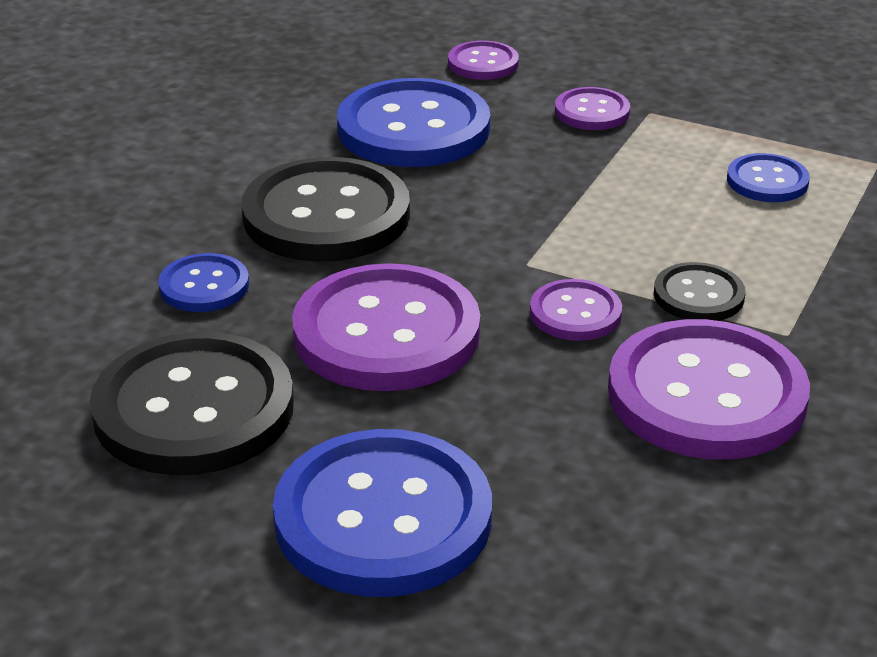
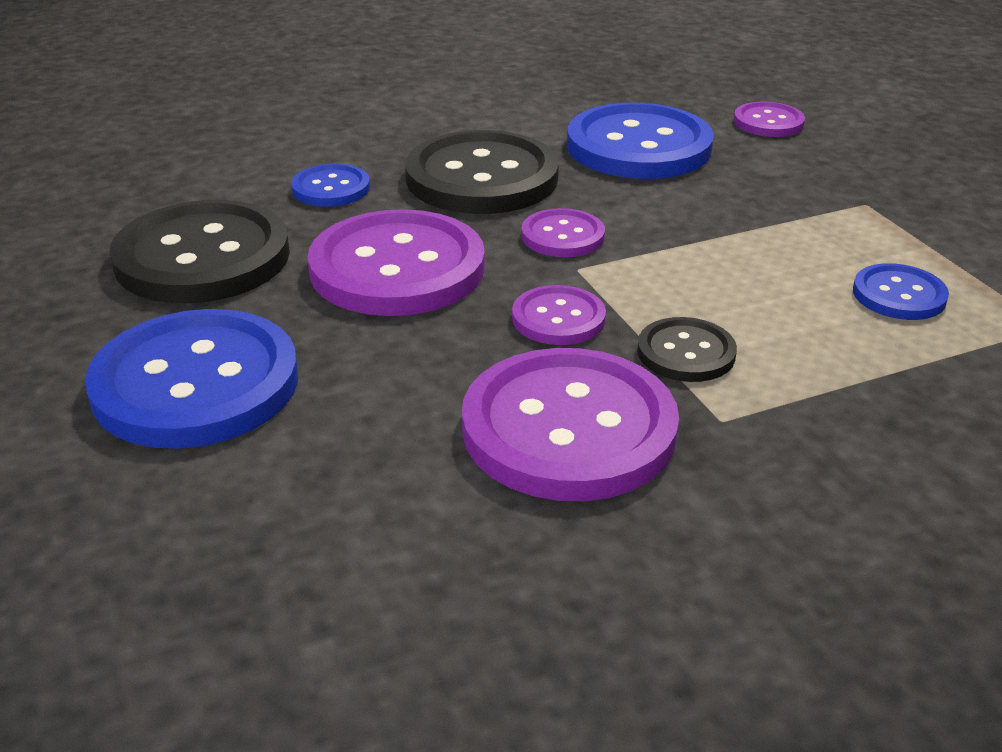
camera: 40 degrees right, 0 degrees up
purple button [555,87,630,130] -> purple button moved to [521,208,605,257]

